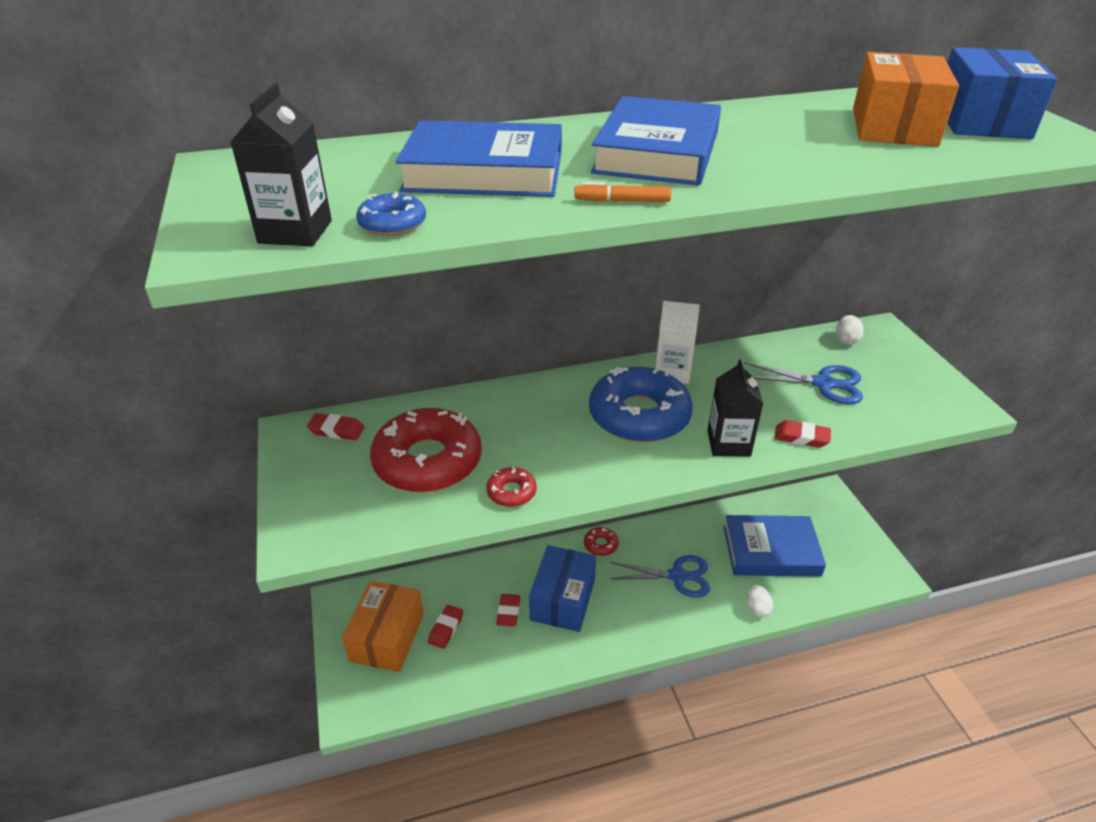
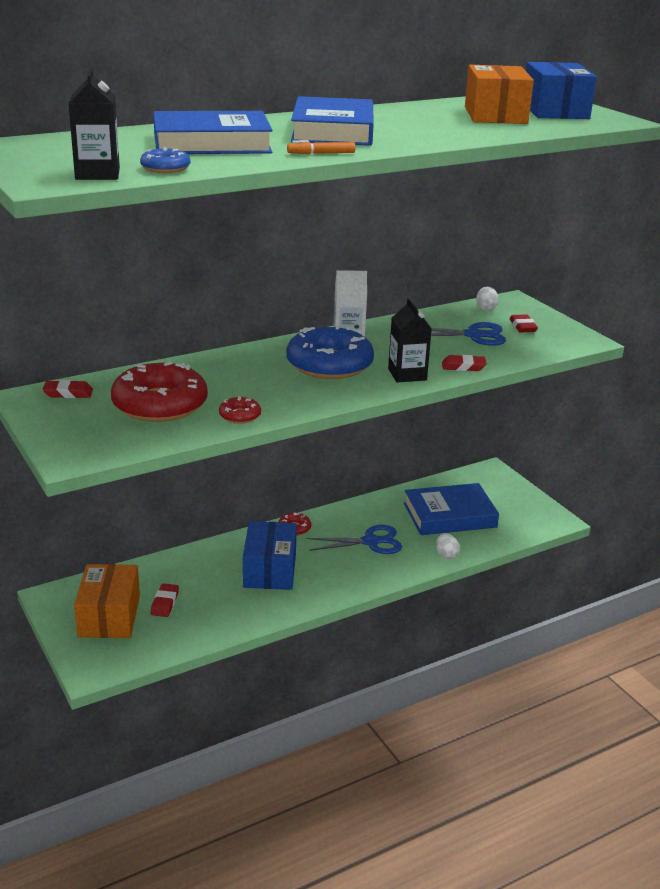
camera: 15 degrees left, 10 degrees down
red eraser [496,594,520,627] -> red eraser moved to [510,314,538,332]

